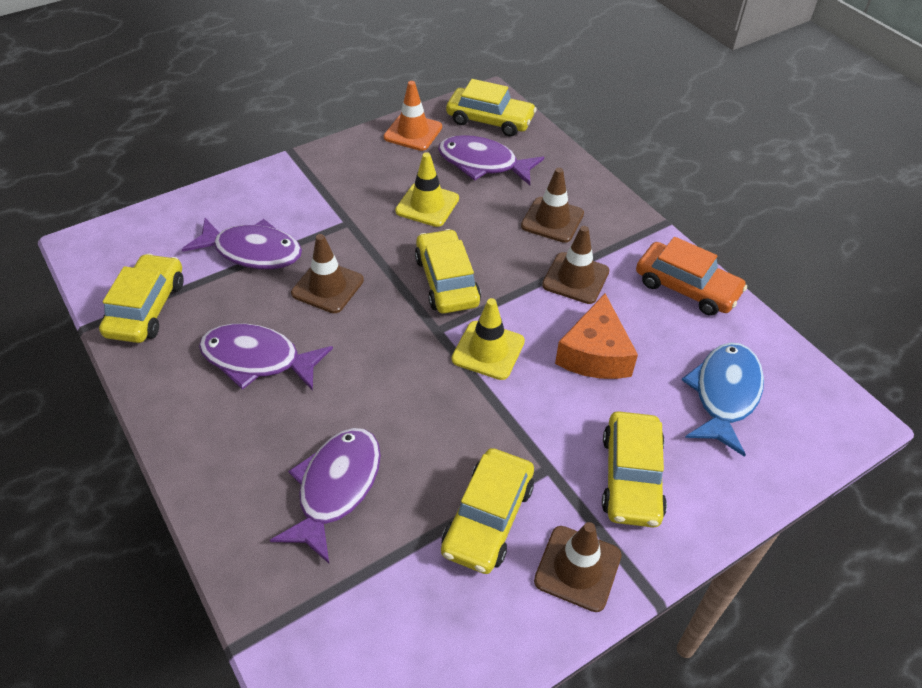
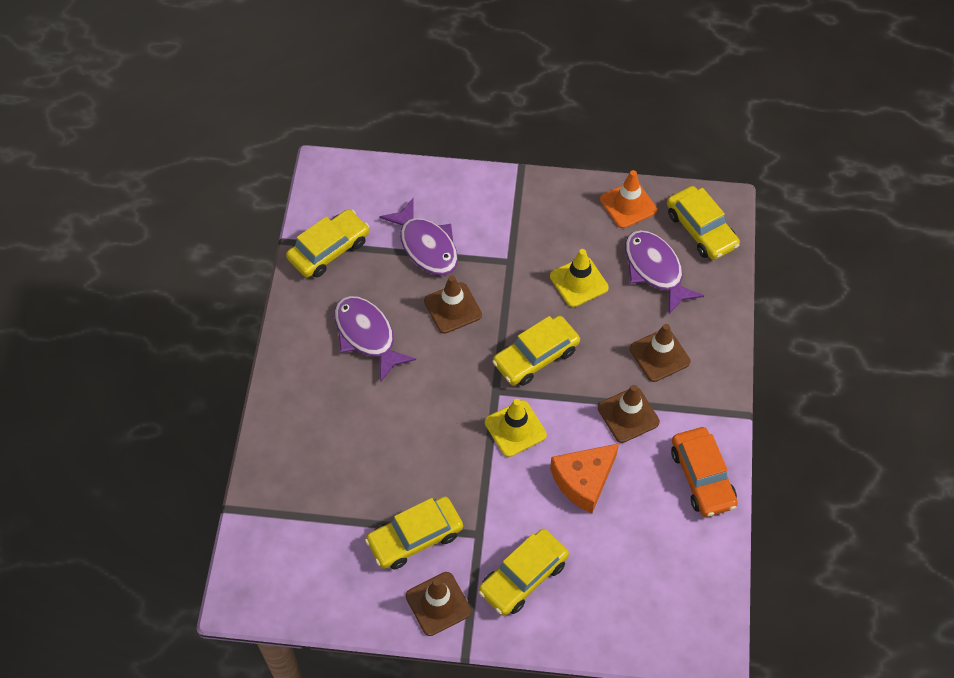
camera: 40 degrees right, 10 degrees up
purple fish [270,428,381,564] -> none
yellow car [415,229,481,314] -> yellow car turned 150 degrees counterclockwise [492,316,580,386]
blue fish [682,342,764,457] -> none

